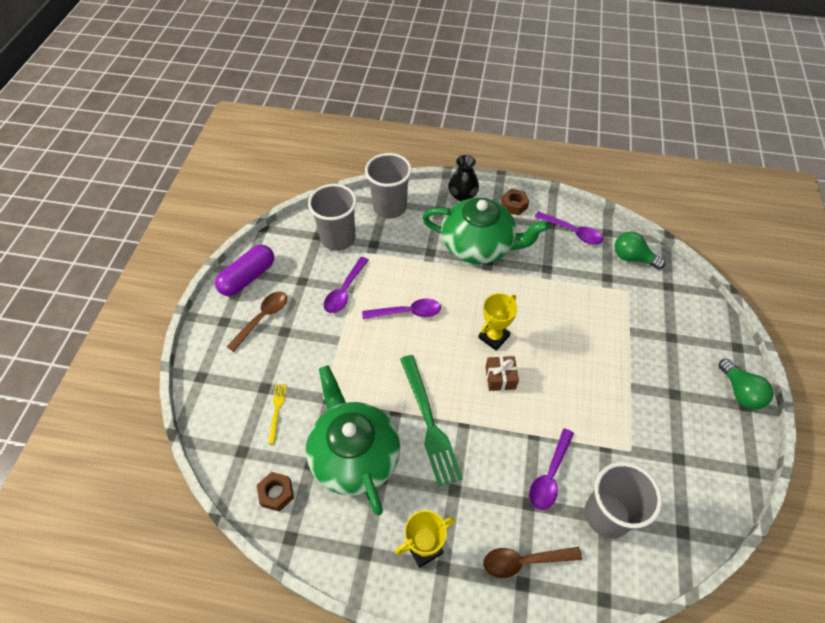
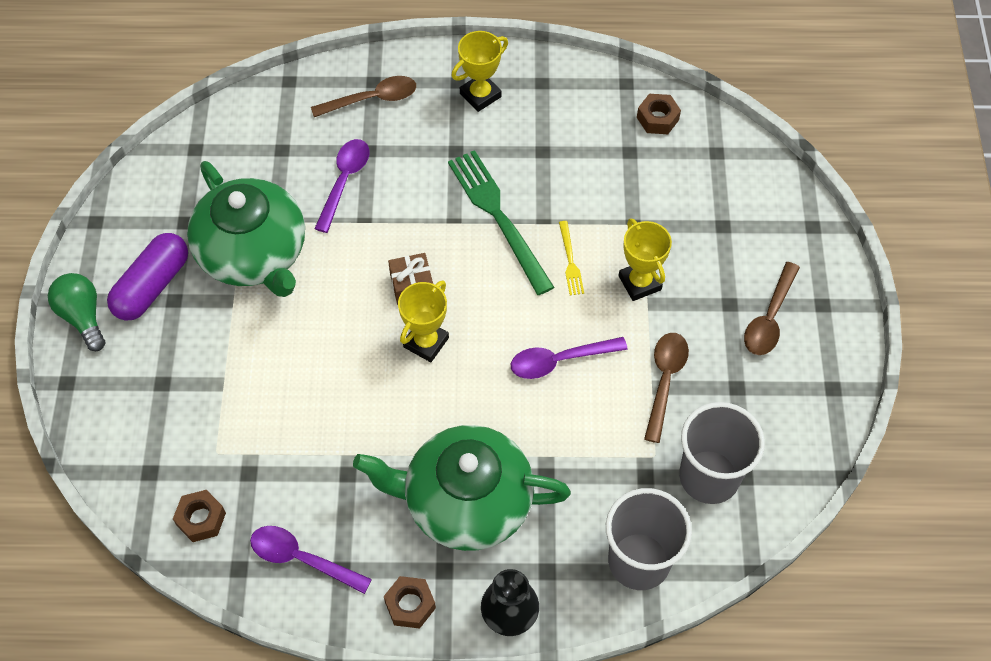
camera: 170 degrees right, 5 degrees up
purple capsule [215,245,274,296] -> purple capsule moved to [107,233,188,321]
yellow fork [268,384,287,444] -> yellow fork moved to [559,221,584,295]
green teapot [306,365,400,515] -> green teapot moved to [187,161,305,297]
purple spoon [324,257,369,313] -> brown spoon [644,333,689,443]
grey cup [585,462,662,538] -> none
green light bulb [614,231,665,270] -> brown nut [173,490,226,542]
none -> yellow trophy [619,218,672,301]

